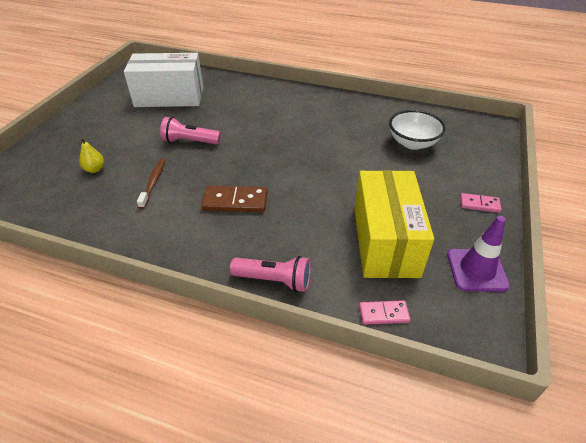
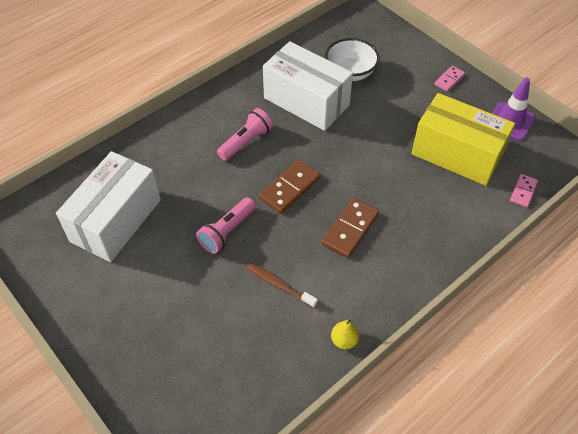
camera: 60 degrees left, 10 degrees up
yellow pear [79,138,104,173] -> yellow pear moved to [331,320,359,349]
pink flashlight [230,256,311,292] -> pink flashlight moved to [217,108,273,161]
none -> brown domino [259,160,320,214]
none -> white box [263,41,353,131]

